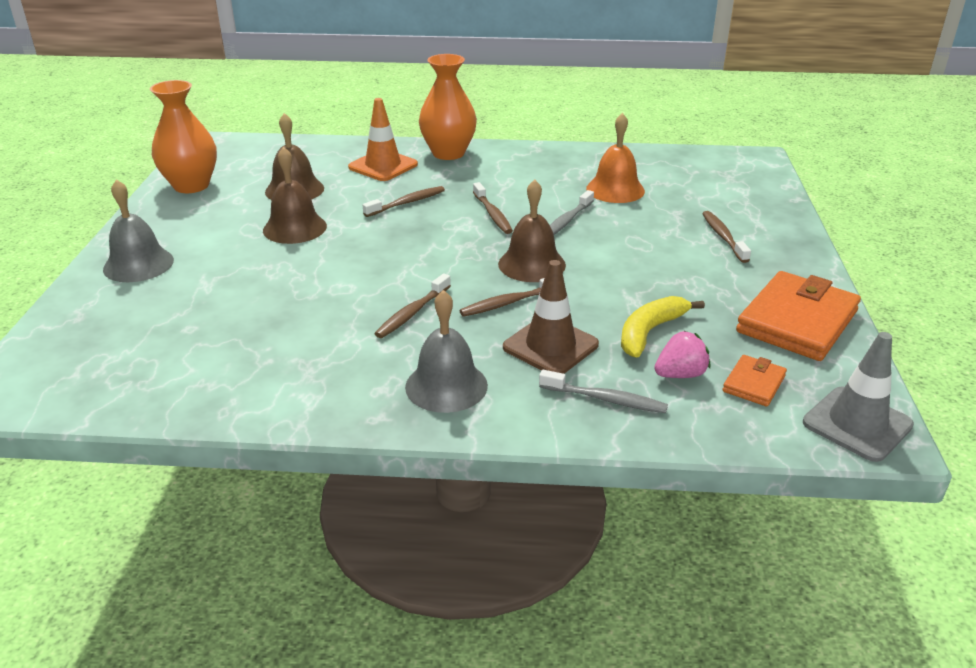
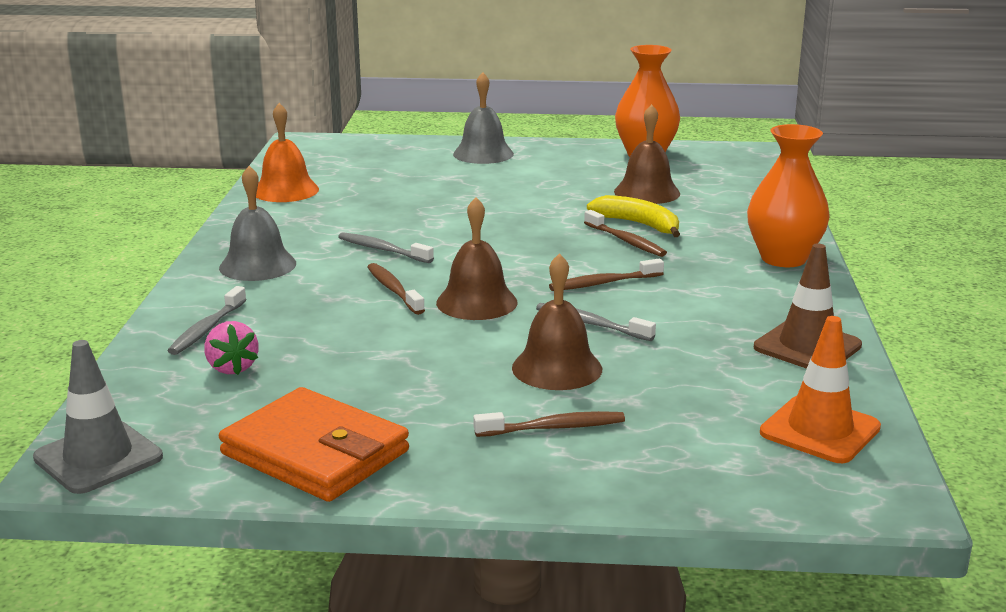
camera: 90 degrees right, 10 degrees down
brown bell [263,147,327,244] -> brown bell moved to [512,253,602,390]
orange traffic cone [348,98,418,181] -> orange traffic cone moved to [760,316,881,463]
brown toothbrush [374,273,451,338] -> grey toothbrush [338,232,434,263]
brown traffic cone [503,260,599,374] -> brown traffic cone moved to [754,244,862,369]
orange bell [586,113,645,203] -> orange bell moved to [256,103,319,202]
yellow banana [621,296,705,358] -> yellow banana moved to [587,195,680,237]
orange wallet [723,355,787,406] -> none

